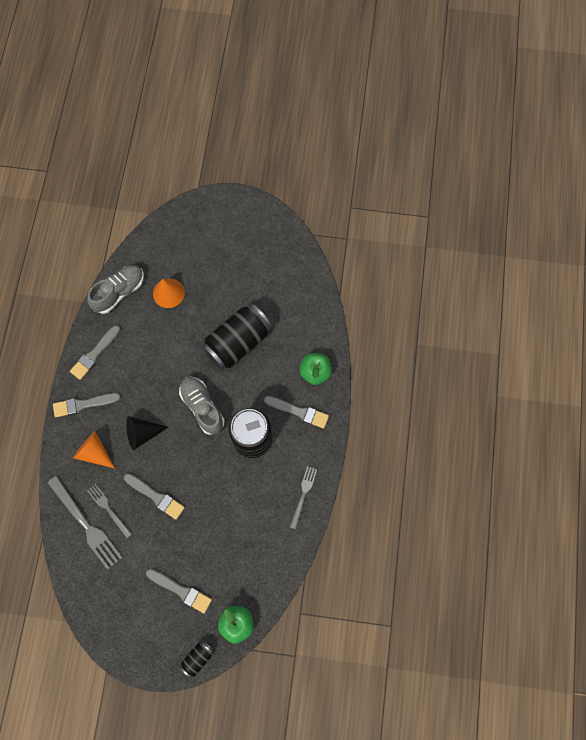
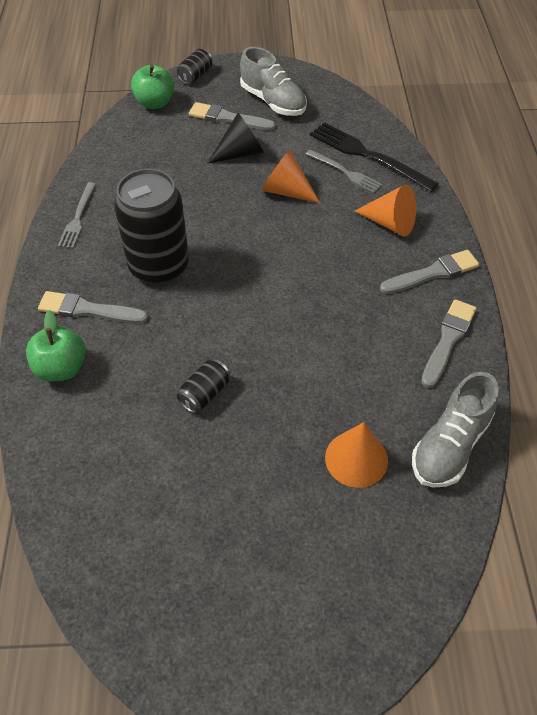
camera: 170 degrees right, 20 degrees down
grey fork [48,476,123,570] -> black fork [310,122,439,192]
grey brush [124,473,185,520] -> orange cone [261,150,320,203]
black cone [126,416,168,450] -> black cone moved to [208,113,264,163]
grey shoe [179,377,225,435] -> grey shoe moved to [240,47,307,116]
black can [202,303,272,370] -> black can [176,359,230,413], size x0.44

